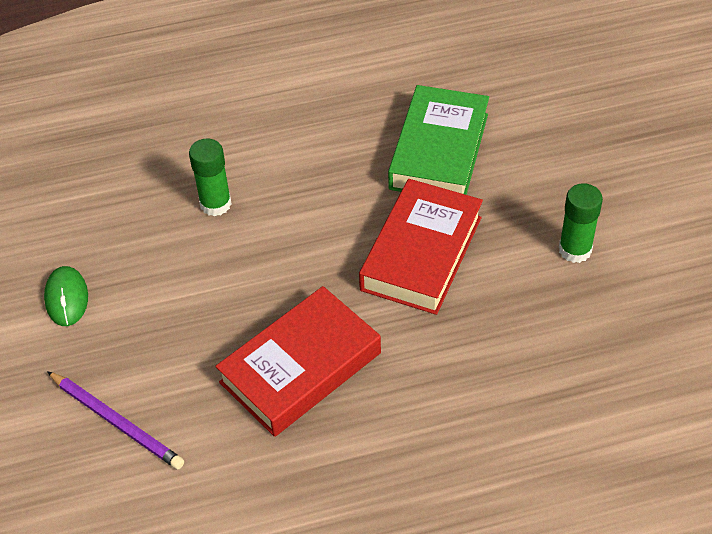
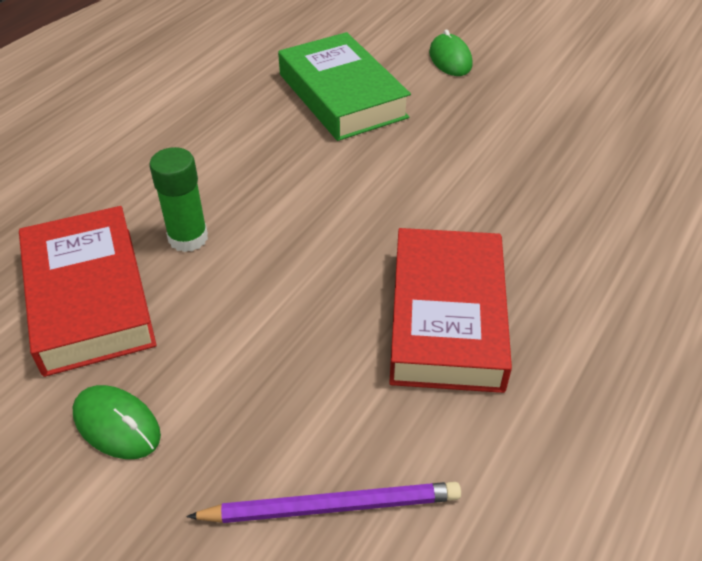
camera: 45 degrees left, 5 degrees down
red book [359,179,483,315] -> red book moved to [19,206,157,377]
green glue stick [559,183,603,263] -> none
none -> green mouse [429,30,473,76]

